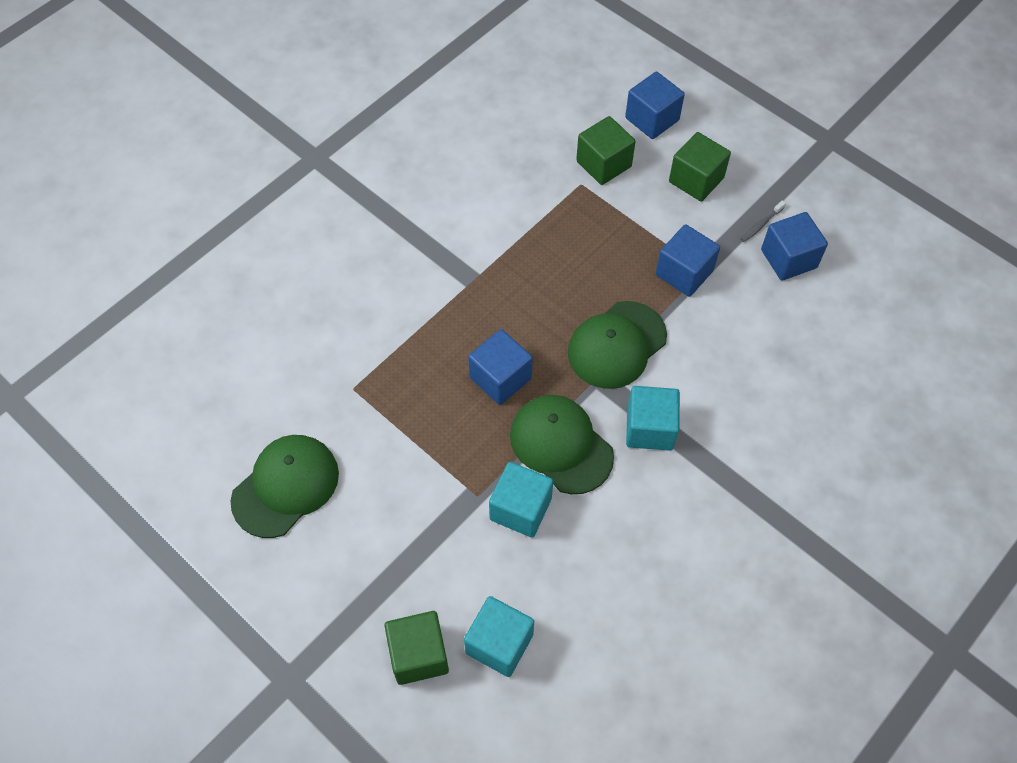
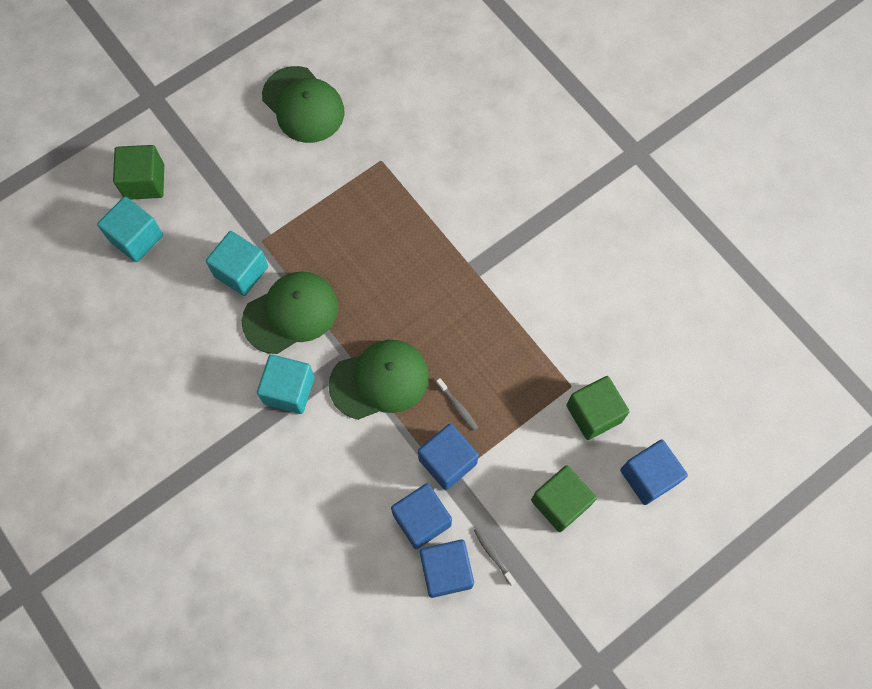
camera: 100 degrees right, 10 degrees up
blue cube [468,329,533,405] -> blue cube moved to [391,483,452,549]
green cap [568,301,667,389] -> green cap turned 105 degrees clockwise [329,340,429,420]
none -> grey toothbrush [436,378,478,431]

